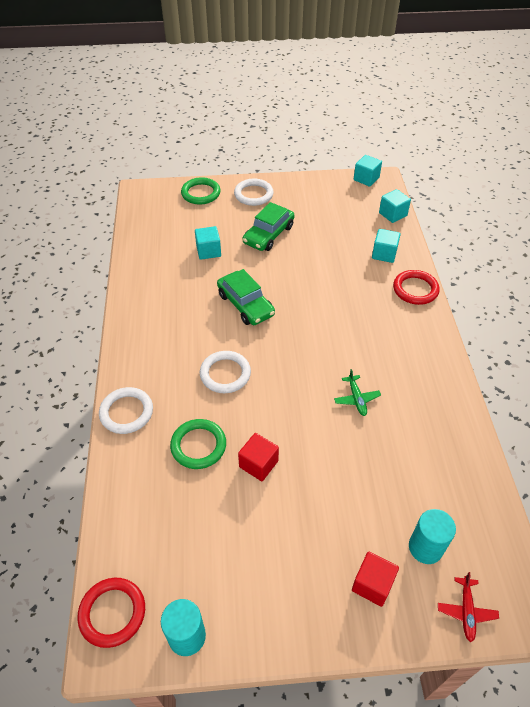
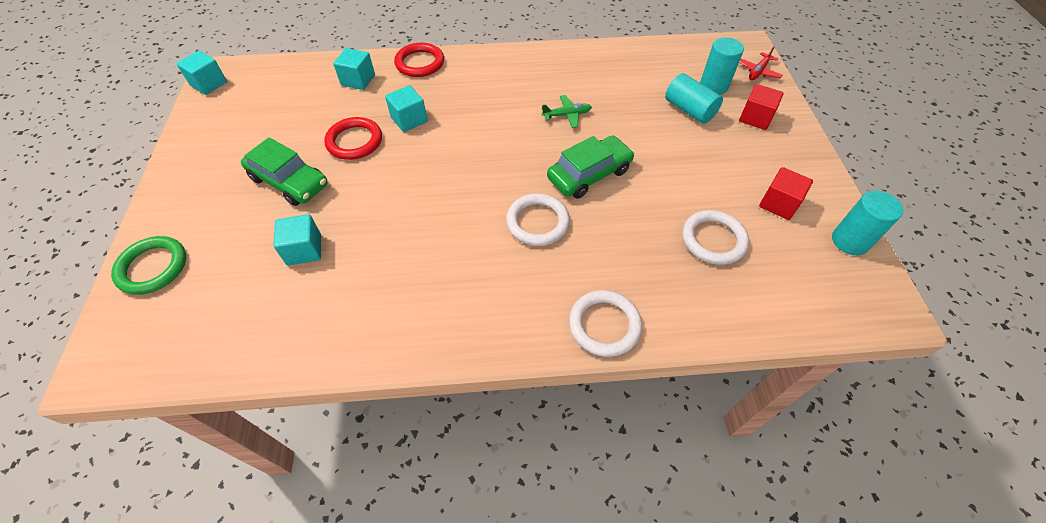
camera: 90 degrees left, 5 degrees up
red ring [77,578,145,648] -> red ring moved to [324,117,382,160]
green ring [170,419,226,469] -> none
green car [217,269,275,325] -> green car moved to [547,135,635,199]
white ring [234,179,274,206] -> white ring moved to [682,210,749,265]
red cube [238,433,279,481] -> red cube moved to [759,167,813,220]
turquoise cube [379,189,411,223] -> turquoise cube moved to [385,85,428,132]
red plane [438,572,499,642] -> red plane turned 120 degrees clockwise [739,46,783,80]
none -> turquoise cylinder [665,73,723,124]

